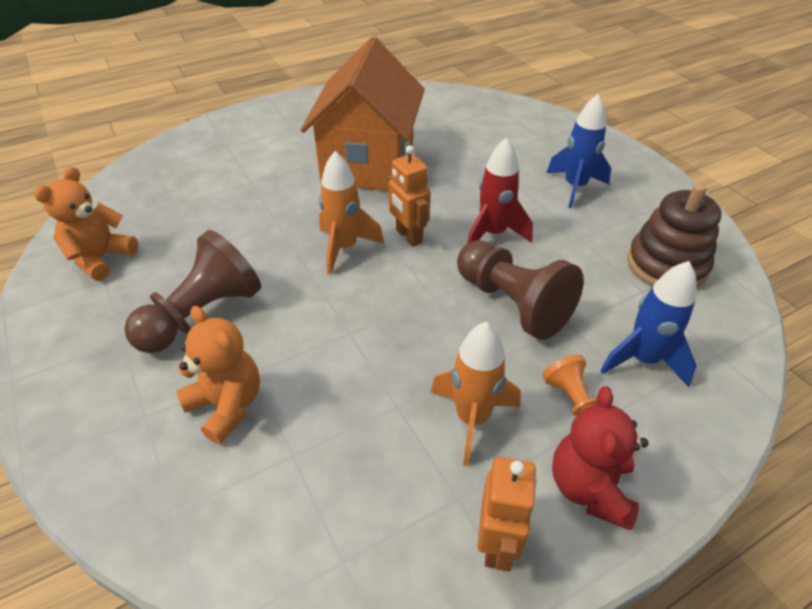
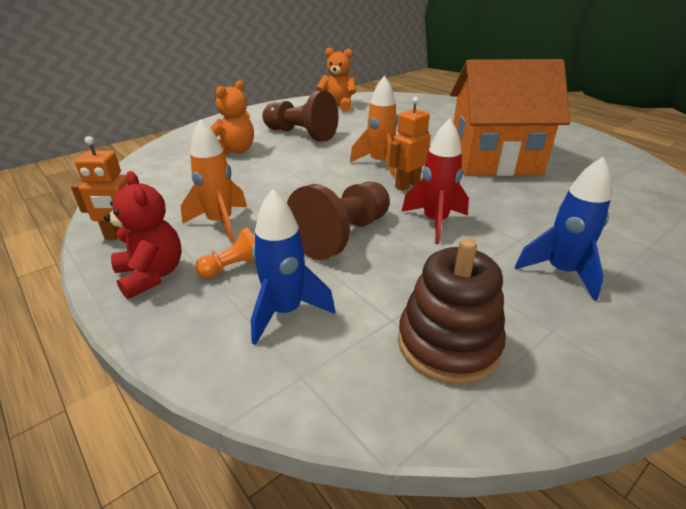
camera: 80 degrees right, 10 degrees down
red teddy bear [552,386,649,530] -> red teddy bear turned 60 degrees clockwise [104,171,182,299]

